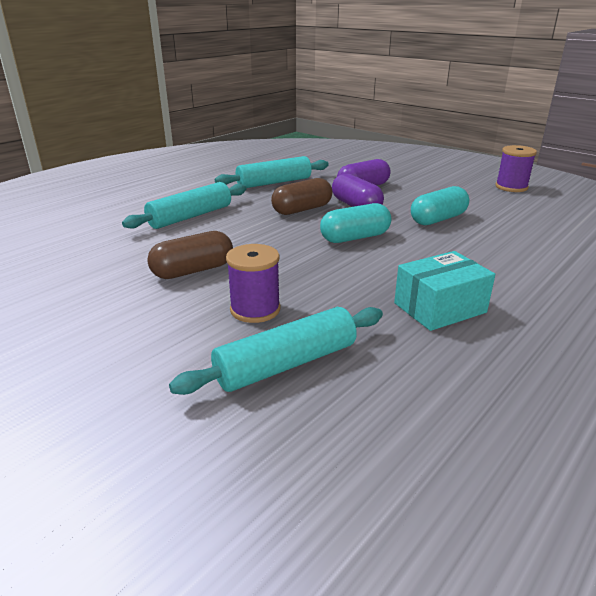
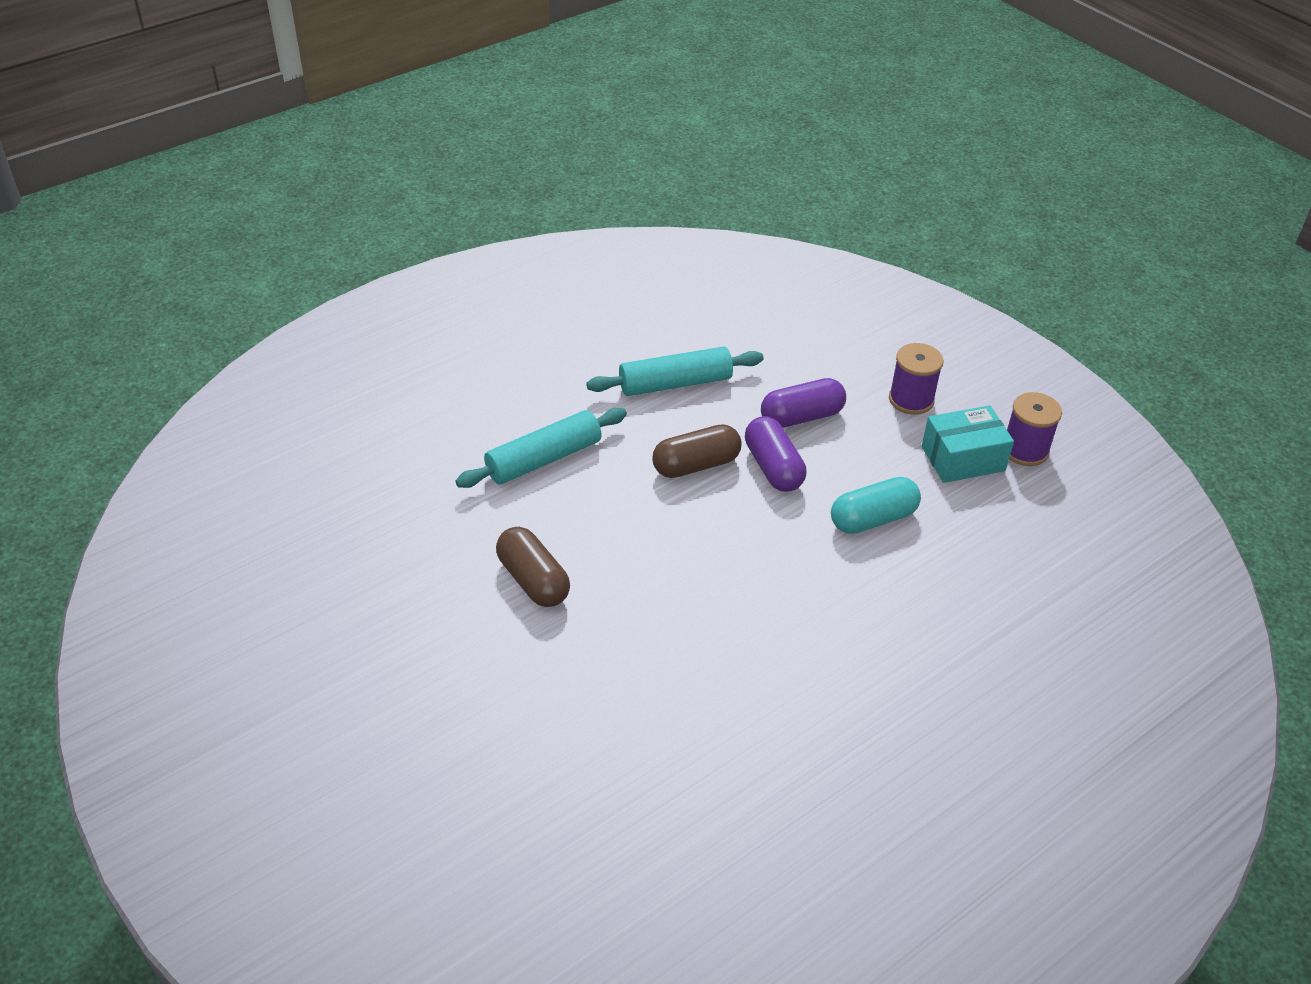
camera: 10 degrees right, 15 degrees up
brown capsule [147,231,233,279] -> brown capsule turned 75 degrees clockwise [496,527,570,607]
turquoise rolling pin [169,307,383,395] -> none
purple spool [226,244,280,323] -> purple spool moved to [889,343,944,415]
turquoise capsule [320,203,391,243] -> none
turquoise box [394,251,495,331] -> turquoise box moved to [922,405,1014,483]

